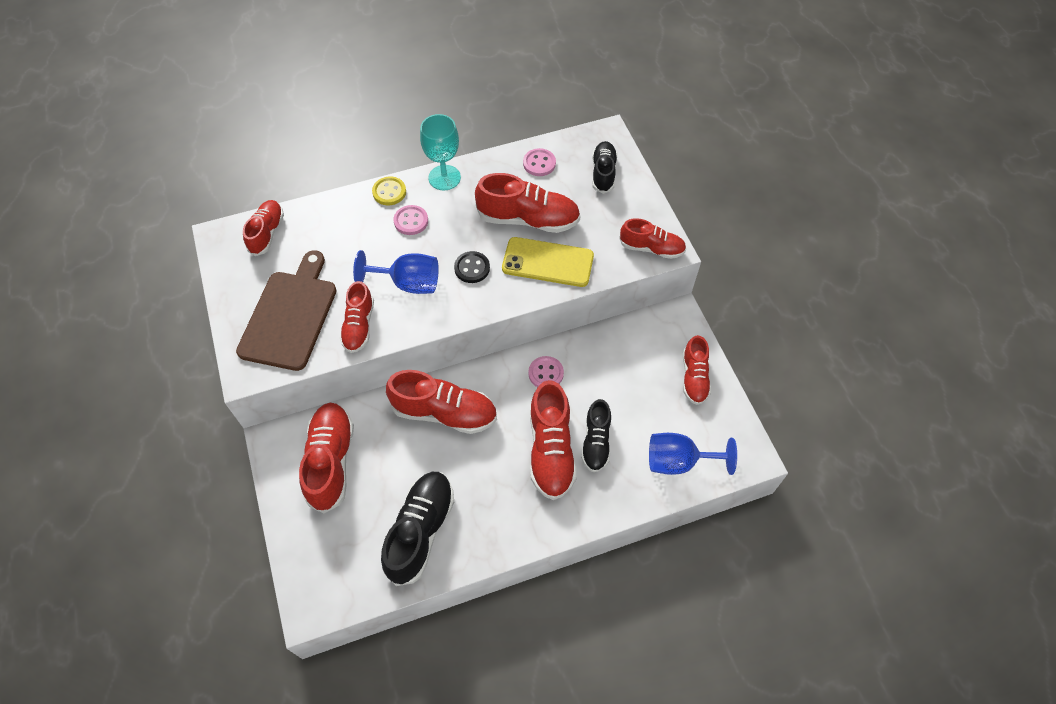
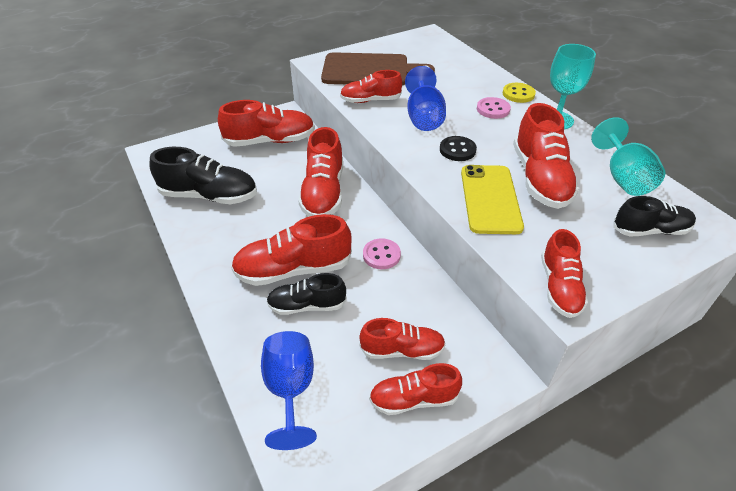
camera: 80 degrees right, 15 degrees down
red shoe [243,200,284,256] -> red shoe moved to [359,318,446,360]
pink button [523,148,556,176] -> turquoise goblet [591,117,666,196]

